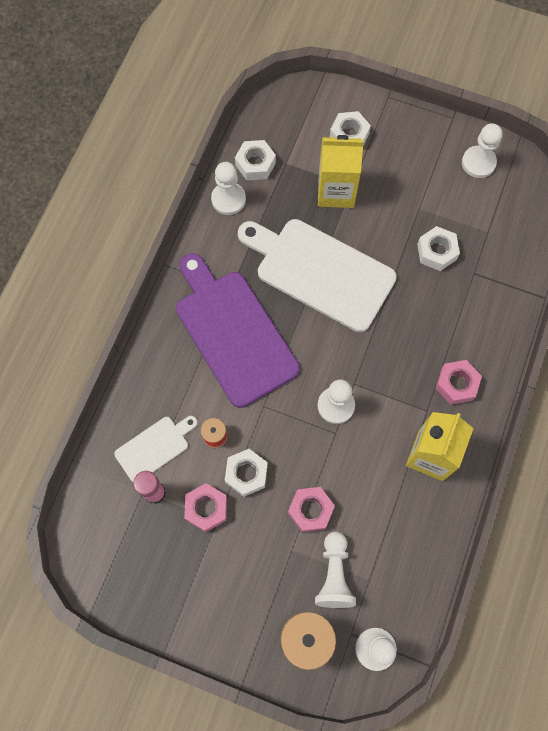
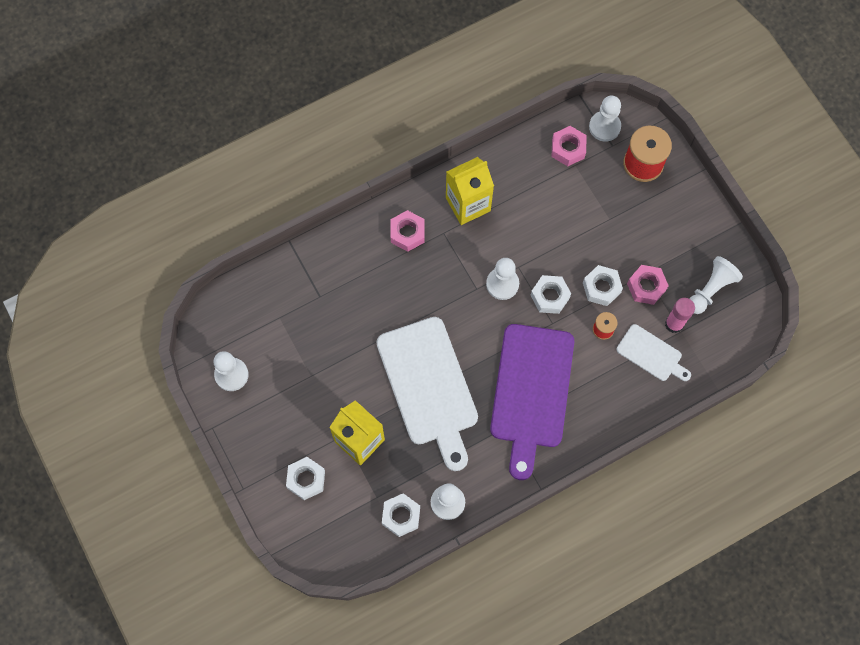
camera: 140 degrees left, 0 degrees up
white cutting board [114,416,198,482] -> white cutting board turned 150 degrees counterclockwise [616,324,691,381]
pink nut [288,487,335,532] -> pink nut moved to [552,126,587,166]
white pawn [315,532,356,608] -> white pawn moved to [689,256,743,314]
white nut [417,226,460,271] -> white nut moved to [530,275,571,314]

